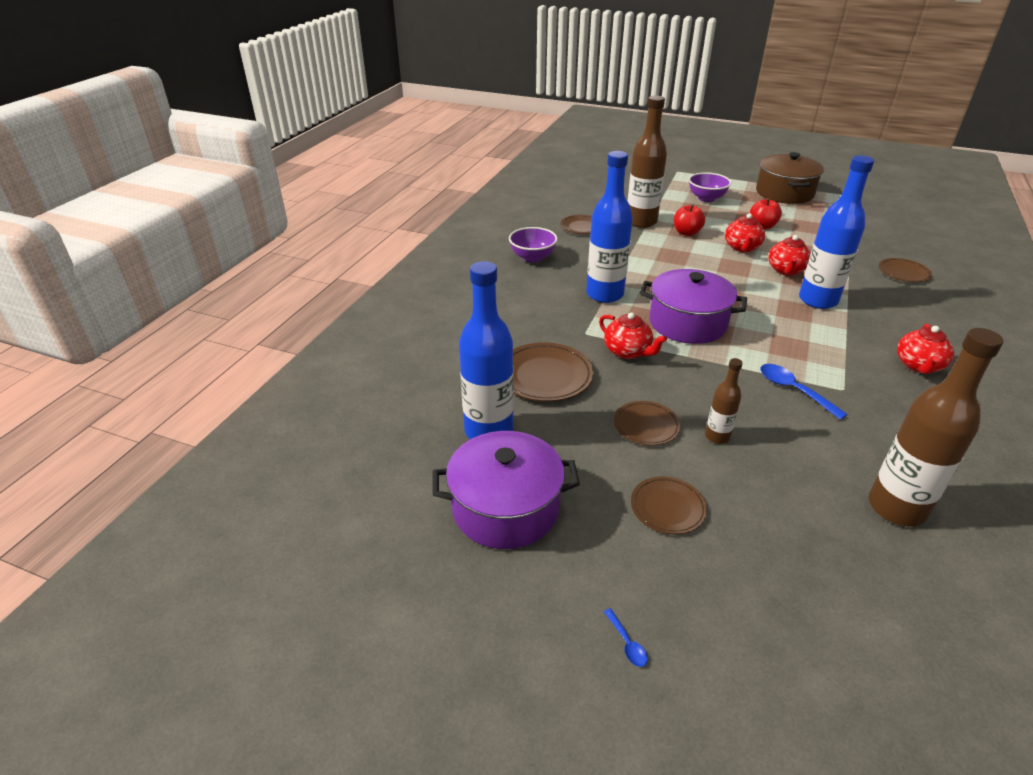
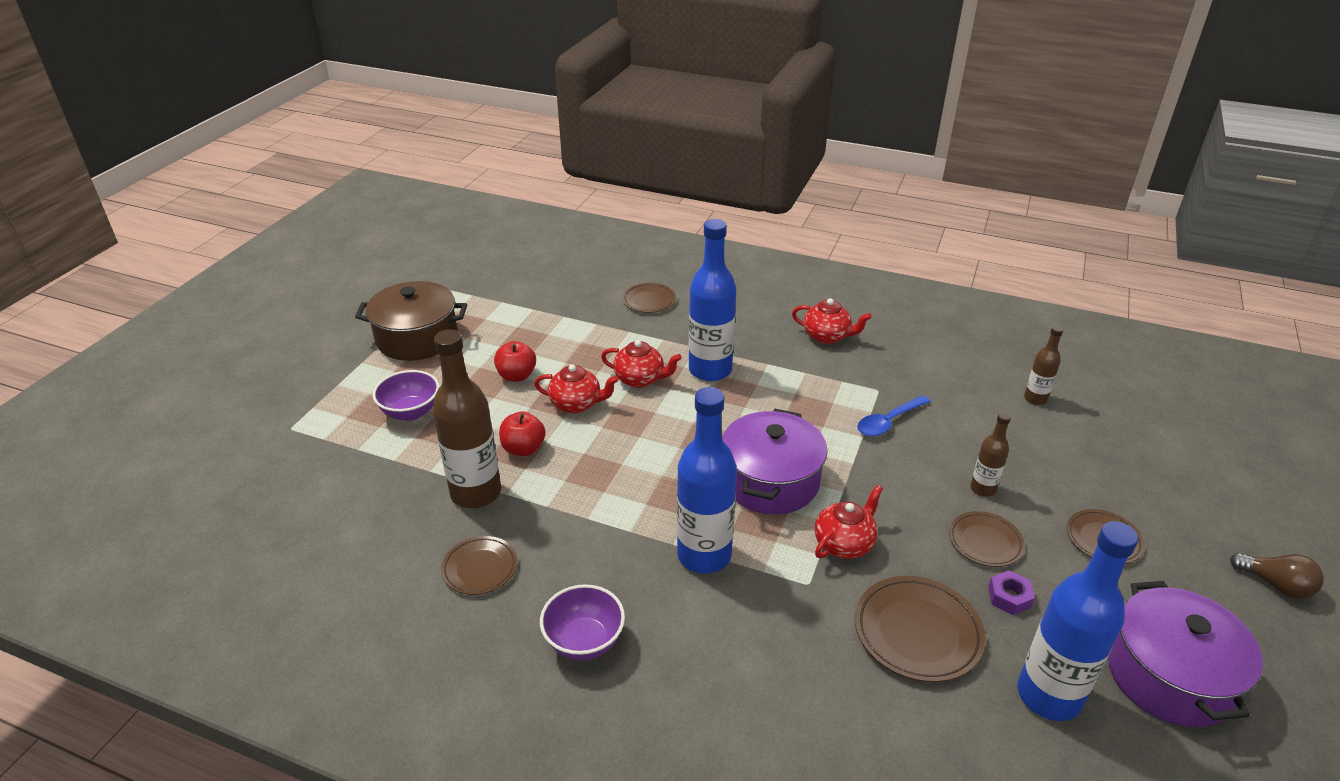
camera: 90 degrees left, 0 degrees up
blue spoon [604,608,648,667] -> brown light bulb [1230,553,1324,599]
brown bottle [869,328,1004,526] -> brown bottle [1024,326,1063,405], size x0.50
none -> purple nut [988,570,1035,615]

